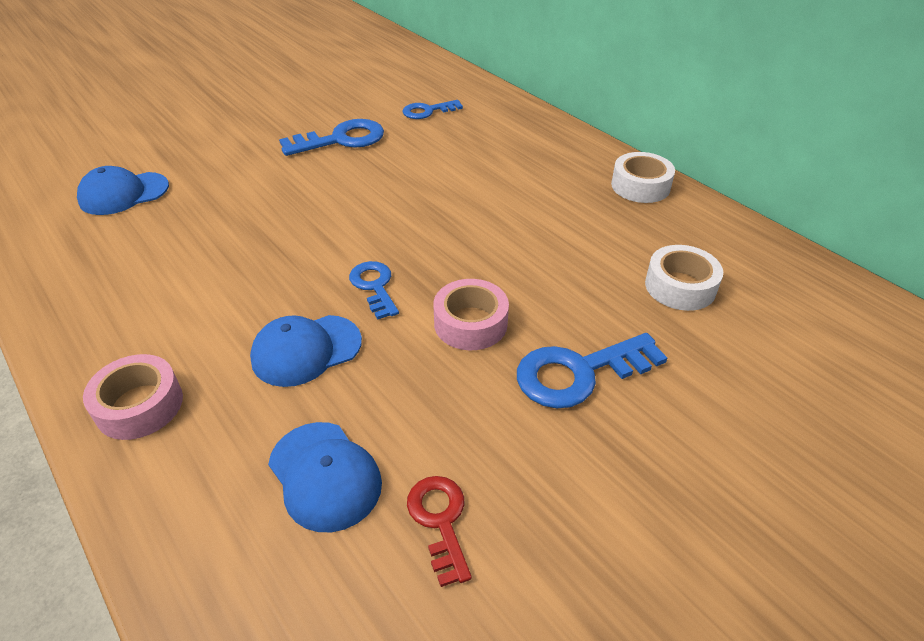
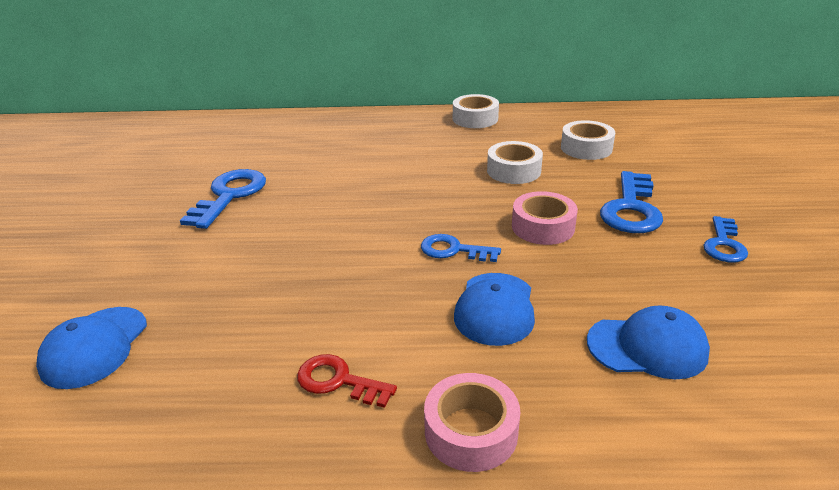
camera: 50 degrees left, 10 degrees down
blue key [402,100,463,119] -> blue key moved to [703,216,748,263]
red key [407,476,472,587] -> red key moved to [297,354,397,408]
none -> white tape [487,141,543,184]

